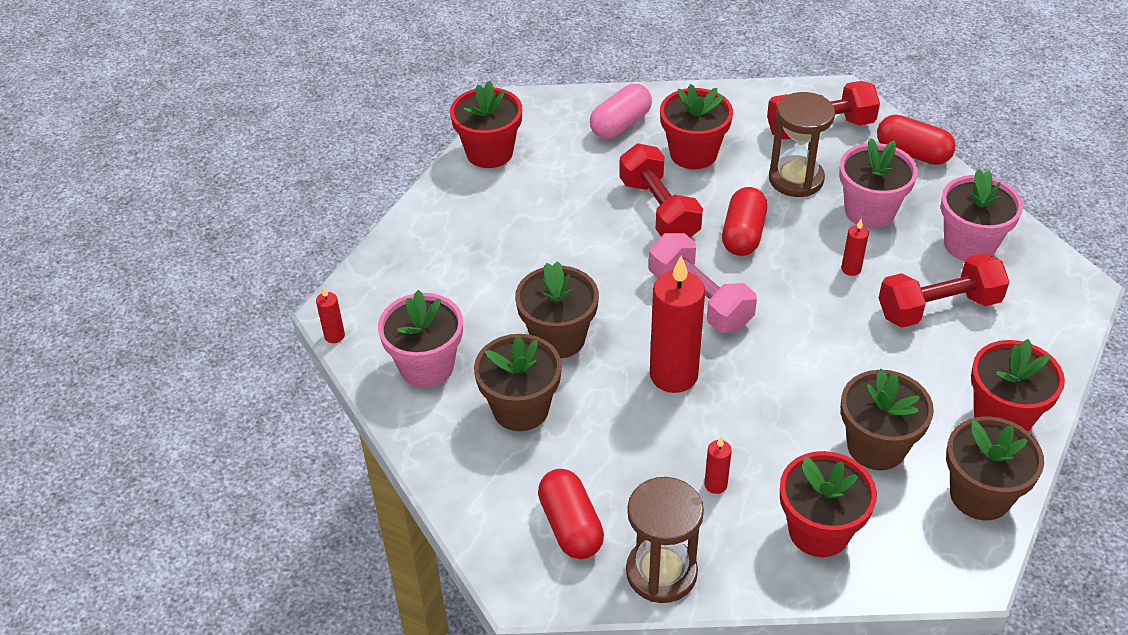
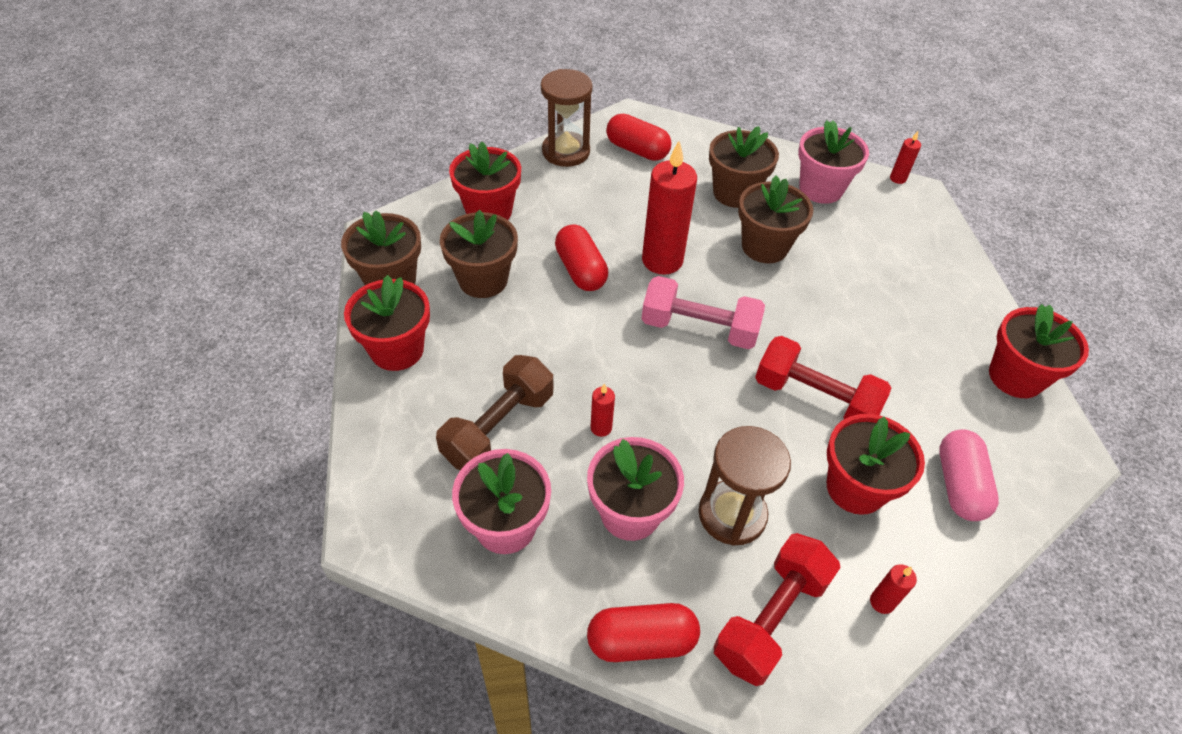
camera: 140 degrees right, 5 degrees up
red candle [705,437,732,494] -> red candle moved to [870,564,917,614]
red capsule [722,187,767,256] -> red capsule moved to [555,224,608,291]
red dumbbell [879,253,1009,328] -> brown dumbbell [436,355,553,470]

